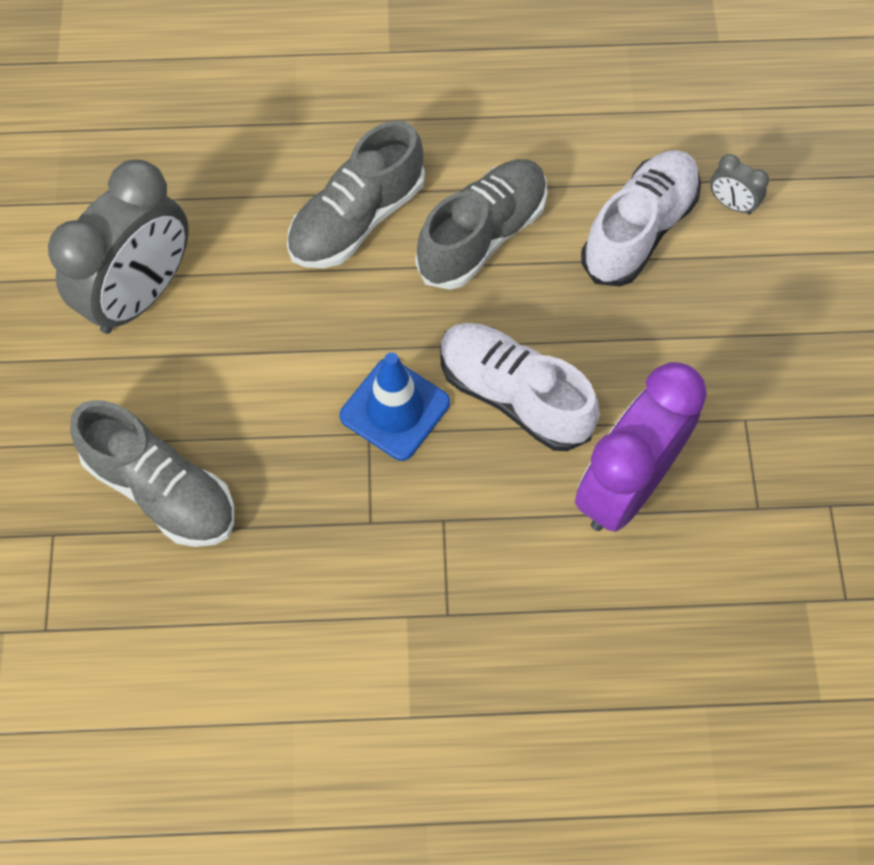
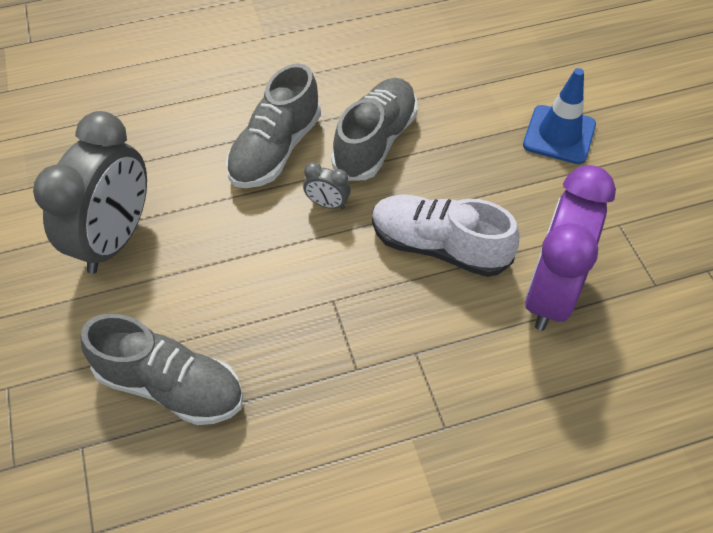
camera: 15 degrees left, 10 degrees down
blue traffic cone [340,353,450,461] -> blue traffic cone moved to [523,68,596,164]
white shoe [581,150,701,286] -> none
grey clock [710,154,769,215] -> grey clock moved to [303,162,351,209]

